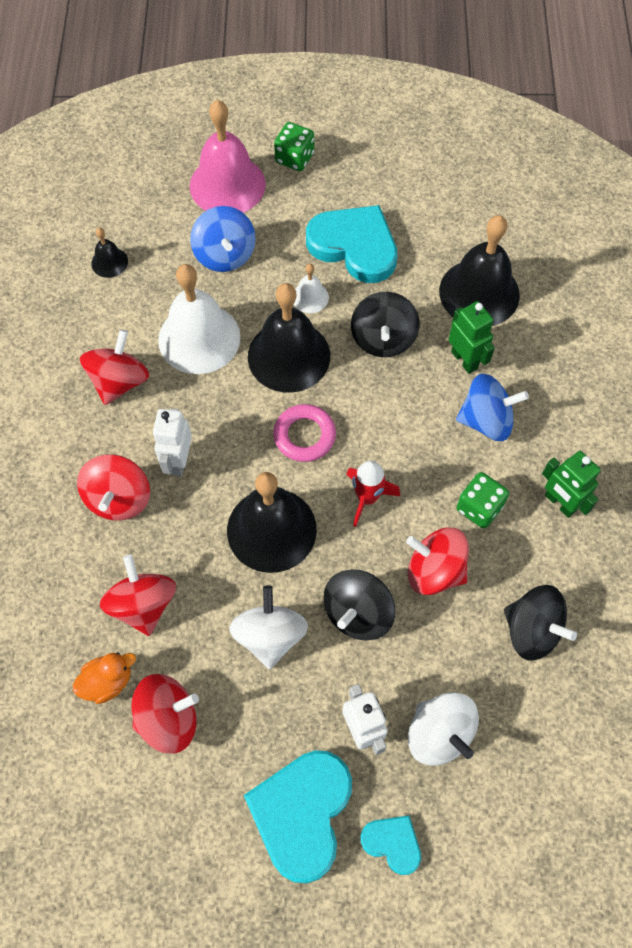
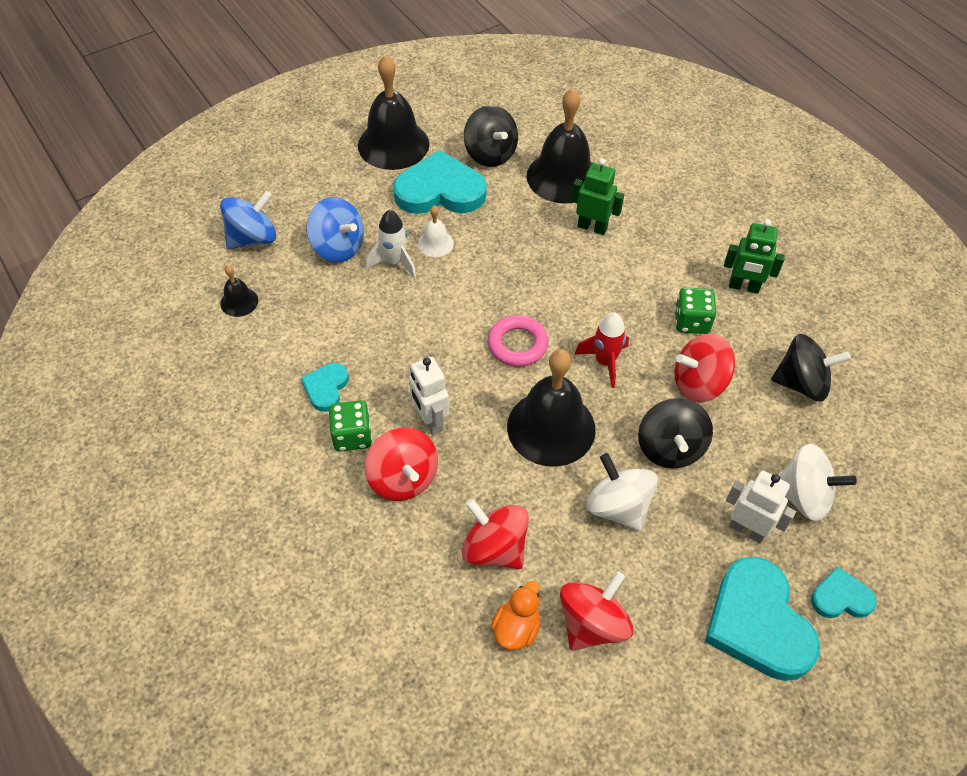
camera: 35 degrees left, 10 degrees down
red spinning top [80,329,149,405] -> turquoise heart [301,363,349,412]
white bell [158,264,241,374] -> none
pink bell [190,100,266,213] -> none
black bell [248,283,330,393] -> black bell moved to [358,55,429,170]
green dice [274,122,314,171] -> green dice moved to [328,400,372,451]
black spinning top [351,292,420,357] -> black spinning top moved to [464,105,518,167]
blue spinning top [456,373,529,441] -> blue spinning top moved to [220,191,276,249]
none -> white rocket [366,210,416,279]

